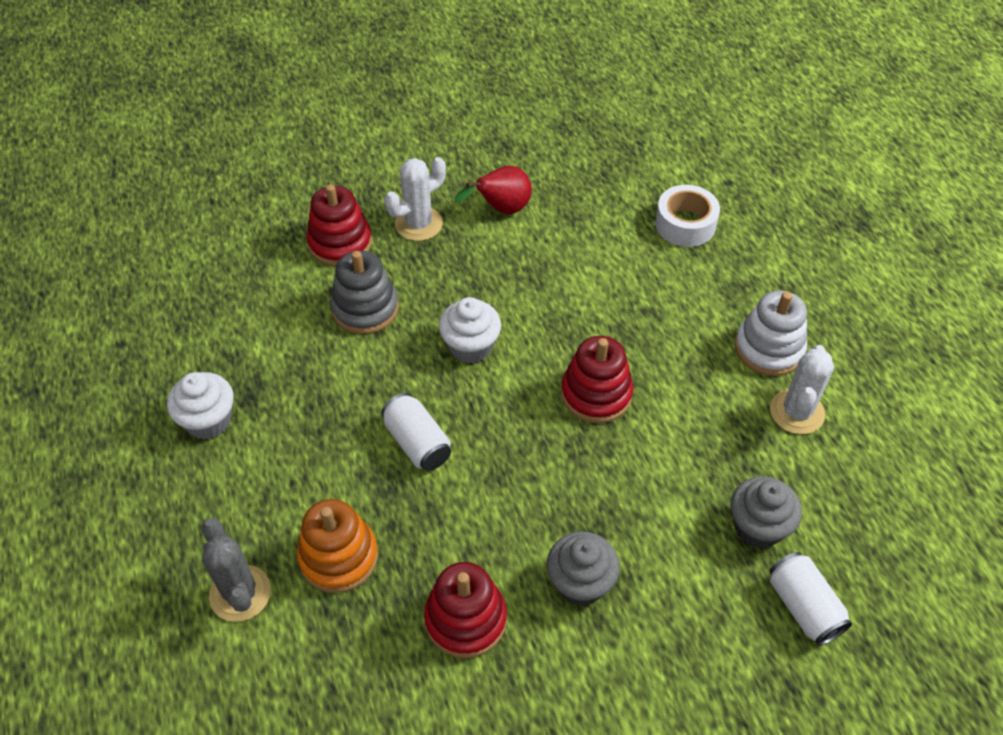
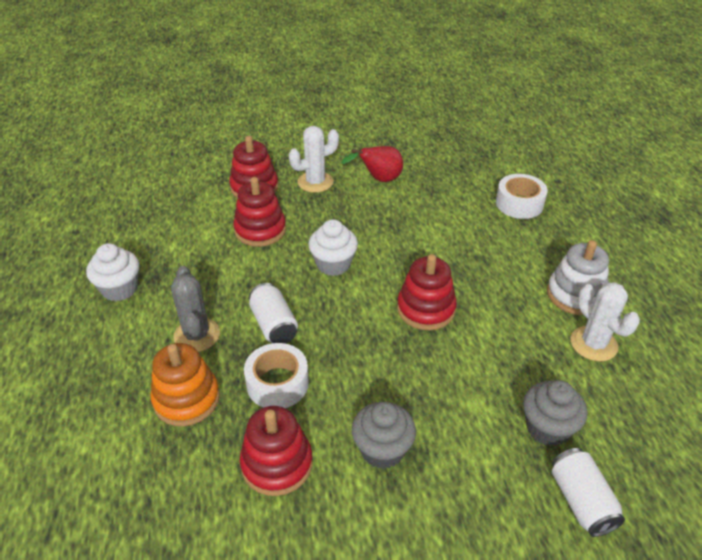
camera: 10 degrees right, 10 degrees down
grey cactus [202,518,271,622] -> grey cactus moved to [171,266,220,352]
grey stacking toy [330,251,399,334] -> red stacking toy [233,177,286,247]
white cactus [770,345,834,434] -> white cactus turned 60 degrees counterclockwise [571,282,640,361]
none -> white tape [244,343,309,408]

